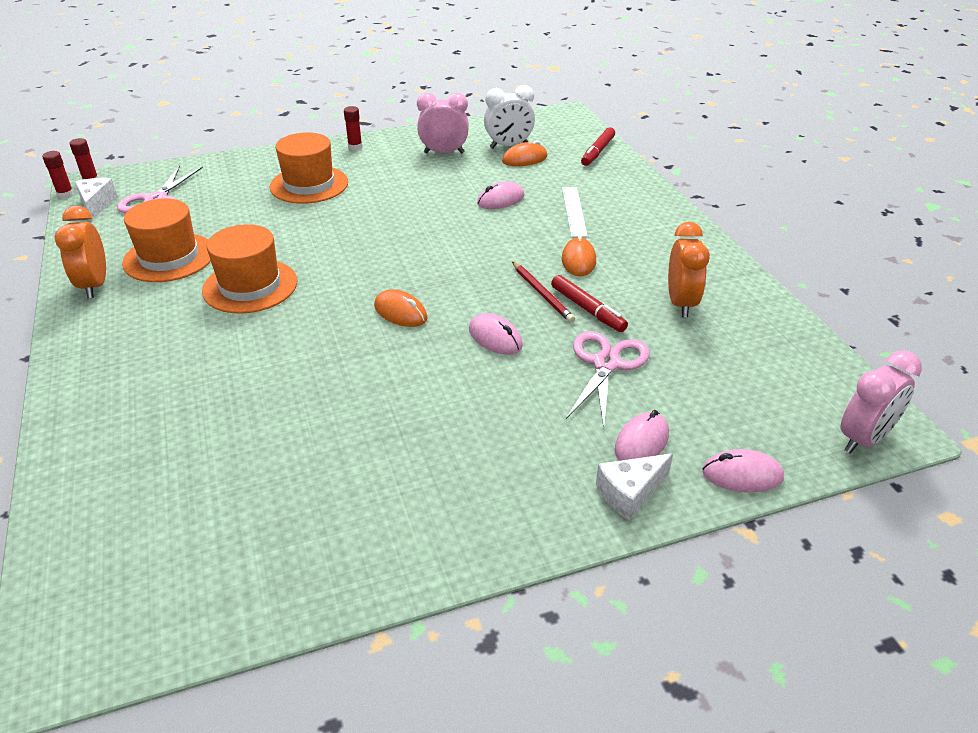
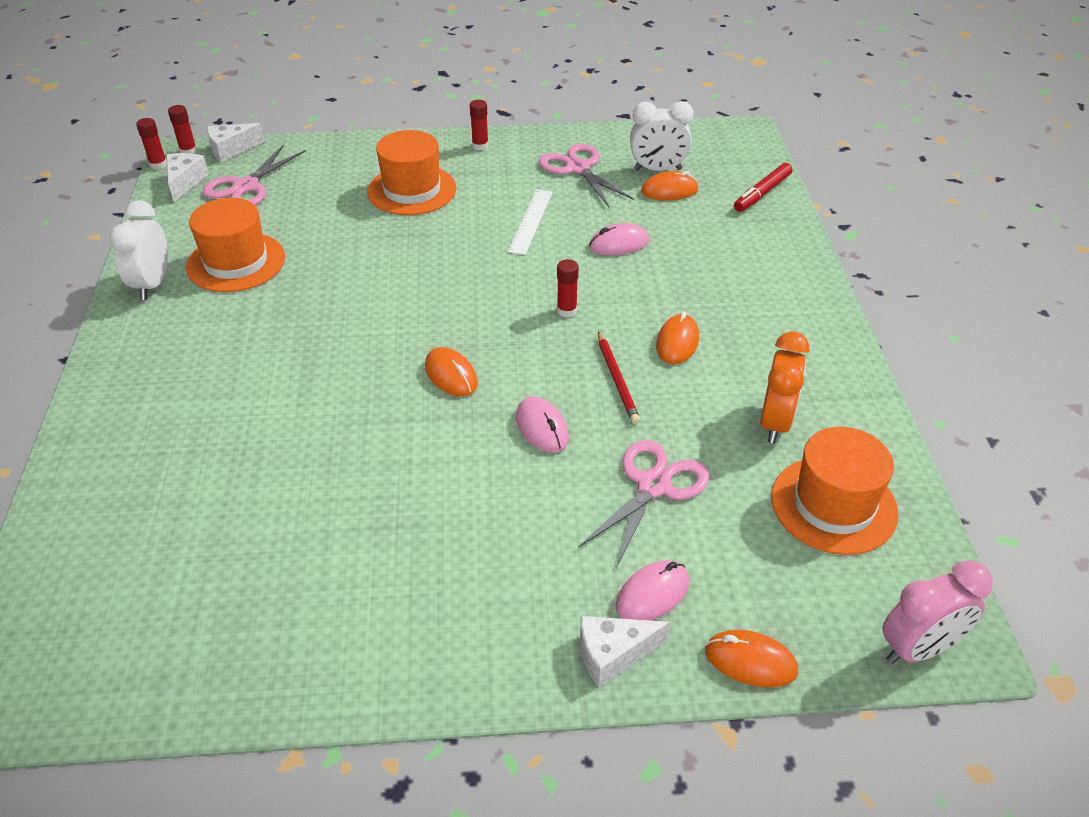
camera: 15 degrees right, 5 degrees up
orange clock [54,206,106,298] -> white clock [109,200,168,300]
orange hat [202,224,298,314] -> orange hat moved to [771,427,899,555]
pink clock [417,93,469,154] -> pink scissors [539,144,634,207]
red marker [551,275,628,332] -> none
white ruler [562,187,588,237] -> white ruler moved to [508,190,552,255]
pink mouse [702,449,784,492] -> orange mouse [705,630,798,688]
none -> white cheese [207,123,265,162]
none -> red glue stick [557,259,579,317]

